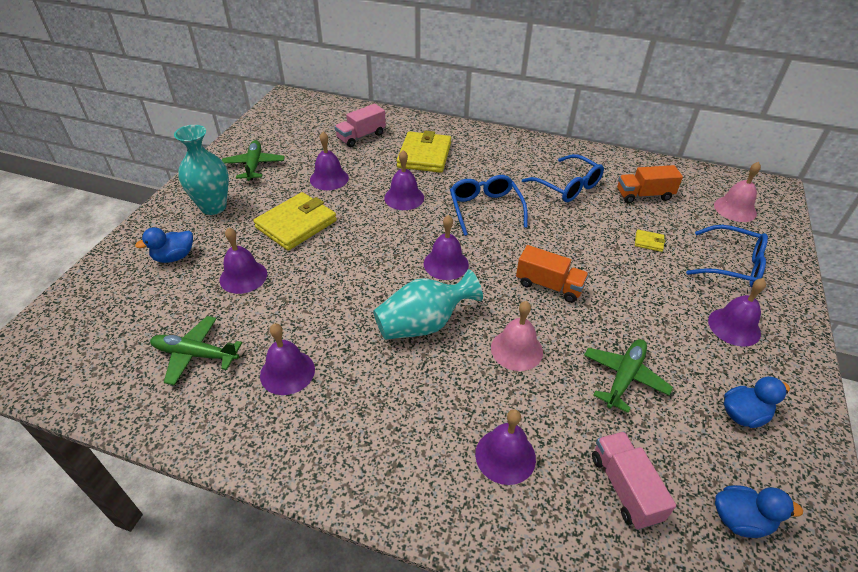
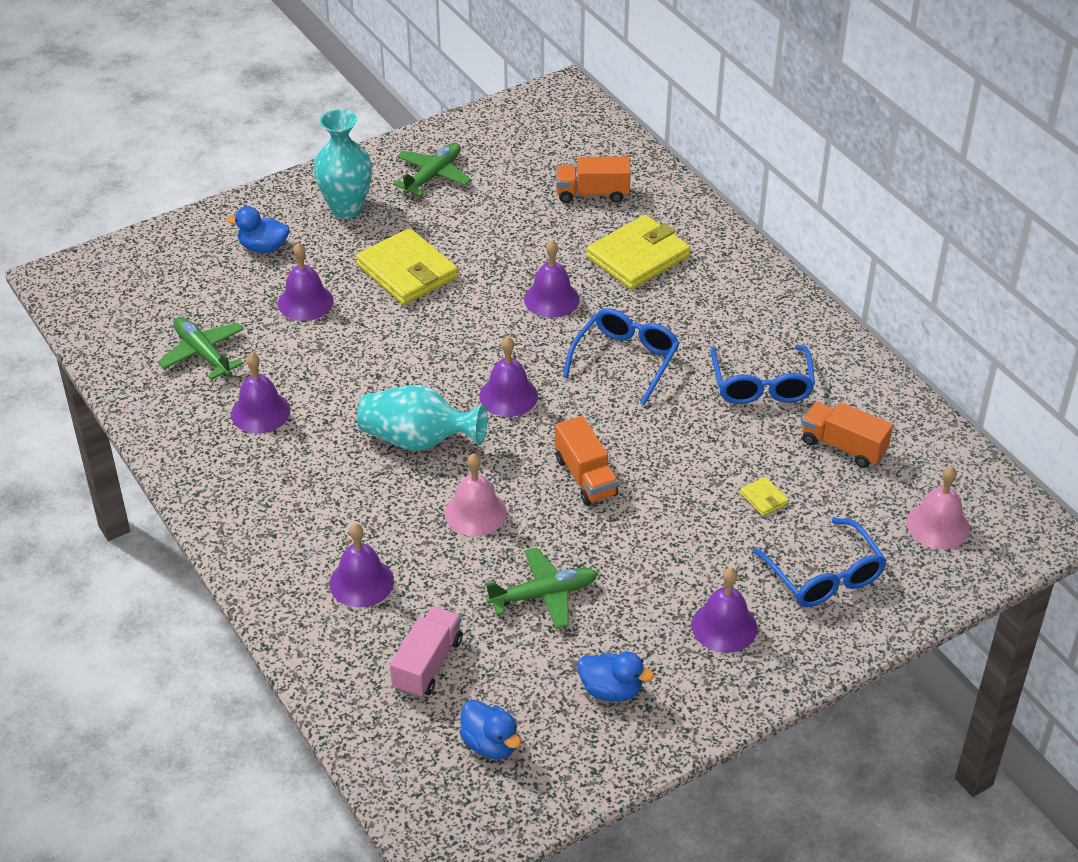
camera: 40 degrees right, 0 degrees up
yellow wallet [253,192,337,250] -> yellow wallet turned 60 degrees clockwise [356,228,458,305]
purple bell [310,132,349,190] -> none
pink truck [335,104,386,147] -> orange truck [556,156,631,203]

